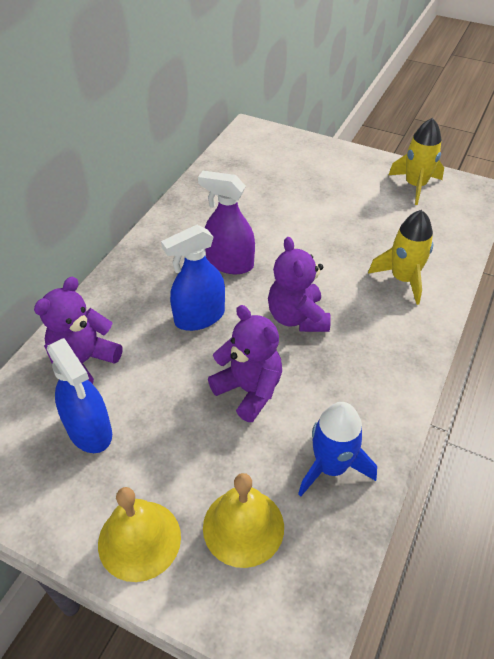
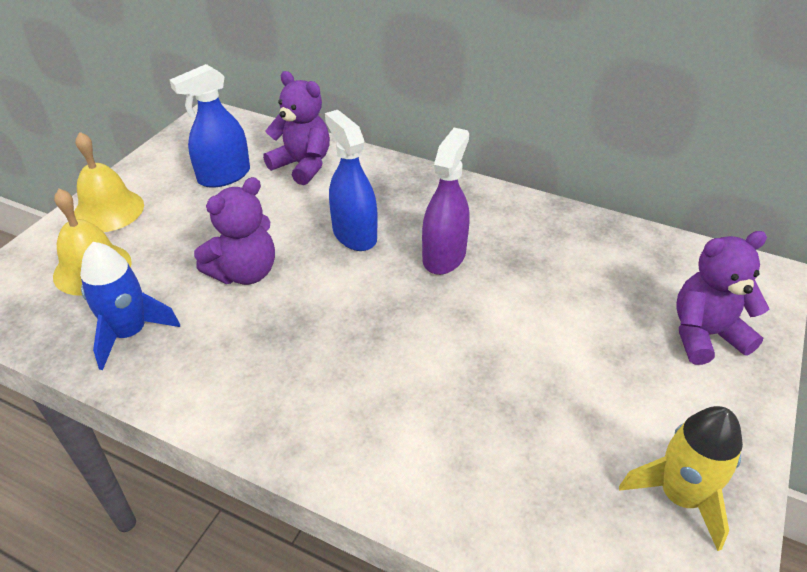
camera: 90 degrees right, 5 degrees down
purple teddy bear [268,237,331,332] -> purple teddy bear moved to [677,231,769,365]
yellow rocket [368,210,433,305] -> none

